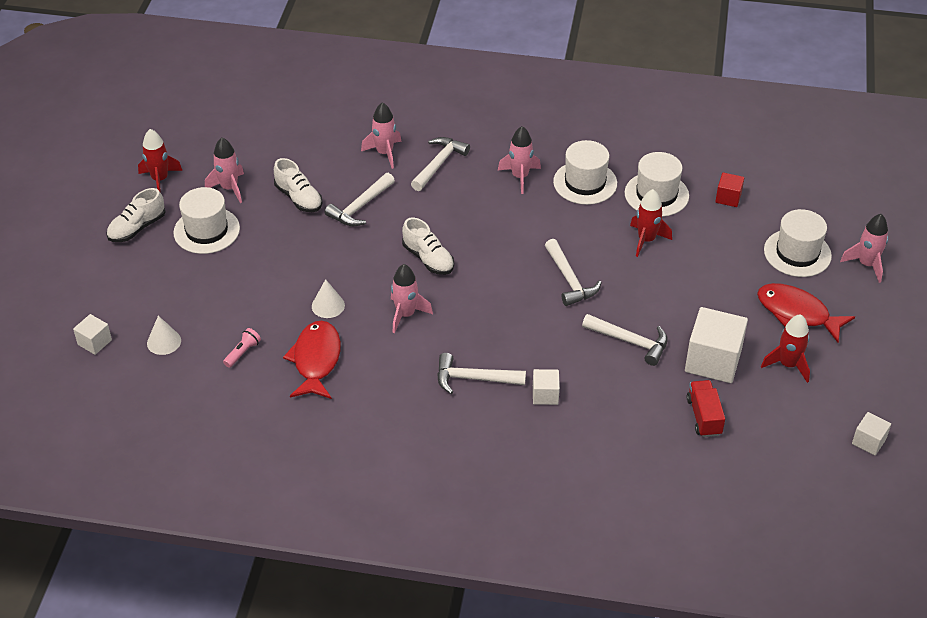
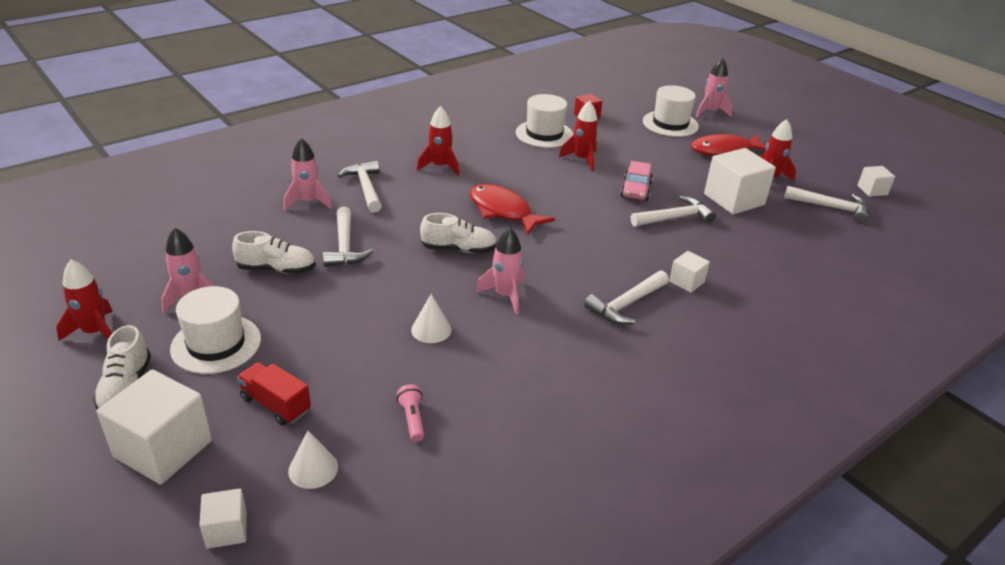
camera: 50 degrees left, 10 degrees down
red fish [283,320,341,399] -> red fish moved to [470,184,555,235]
pink rocket [498,126,541,194] -> red rocket [417,106,459,176]
white hammer [545,239,602,306] -> white hammer moved to [784,186,868,223]
white hat [553,140,617,205] -> none
red truck [687,380,725,437] -> red truck moved to [237,362,311,426]
none -> white cube [96,369,212,485]
none -> pink car [621,161,653,201]

